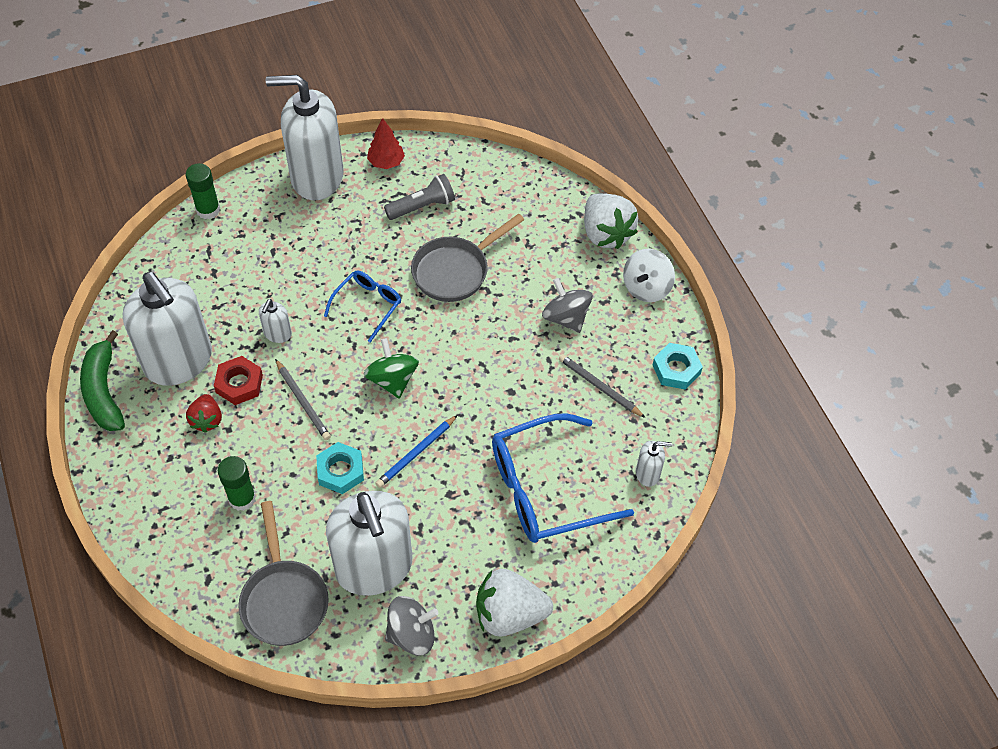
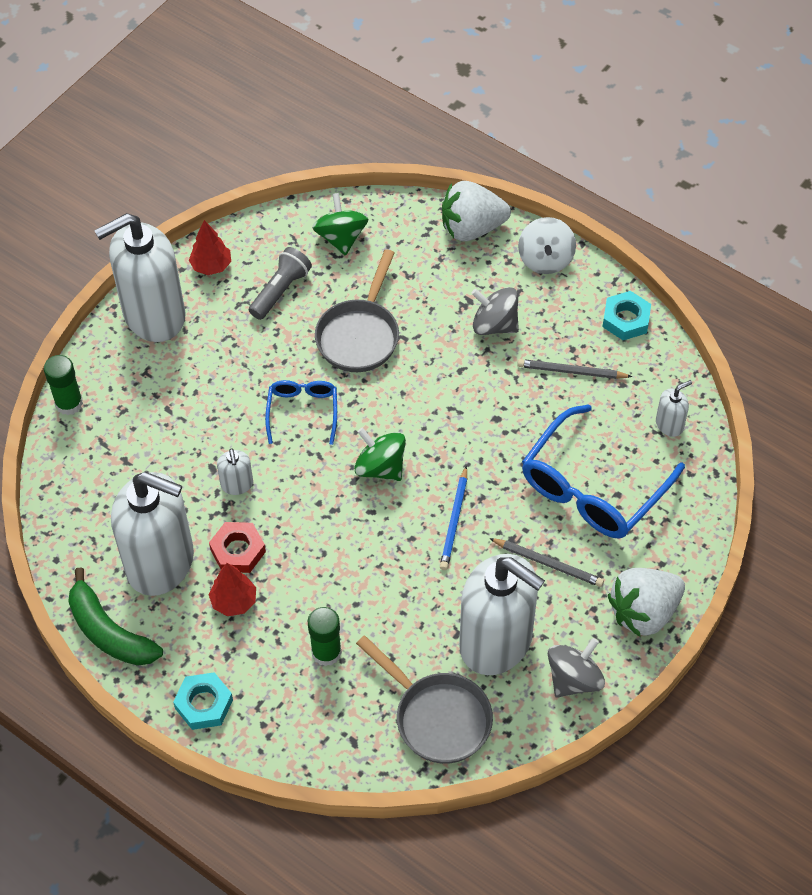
camera: 30 degrees left, 0 degrees up
red strawberry [186,394,222,433] -> red tree [209,563,256,616]
grey pencil [275,359,331,440] -> grey pencil moved to [489,538,604,587]
turquoise nut [316,442,364,494] -> turquoise nut moved to [173,672,233,730]
white strawberry [584,193,638,249] -> white strawberry turned 135 degrees clockwise [442,181,511,241]
none -> green spinning top [312,193,368,256]

